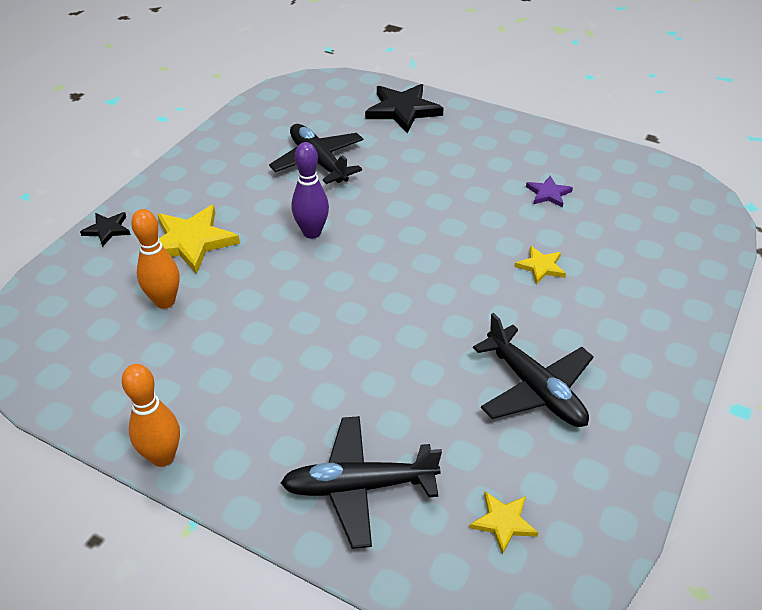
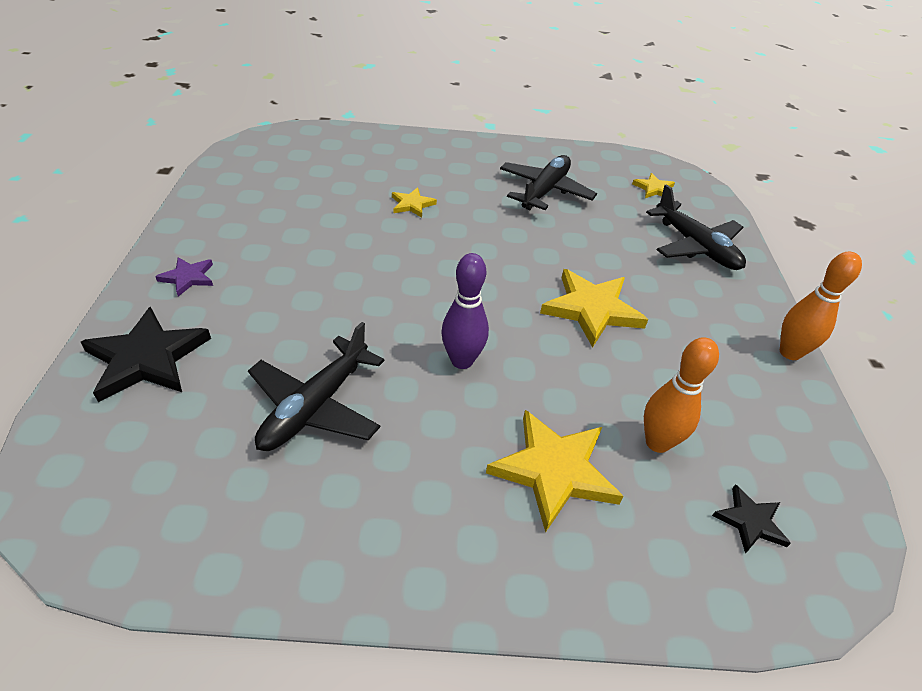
camera: 120 degrees left, 0 degrees up
black star [80,212,131,247] -> black star moved to [712,484,791,554]
purple star [526,176,573,208] -> purple star moved to [155,257,213,297]
none -> yellow star [540,269,648,348]

